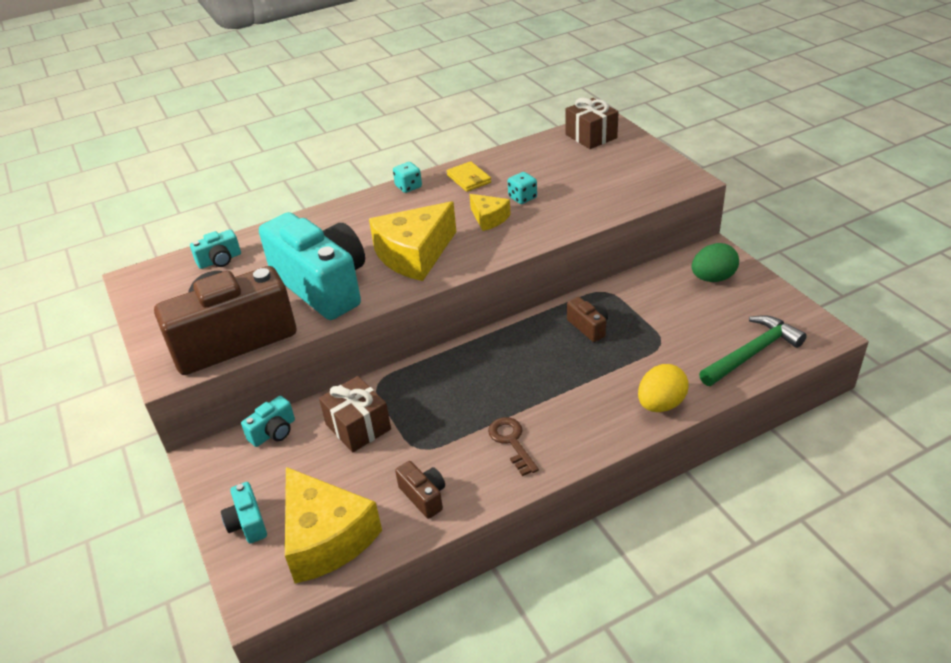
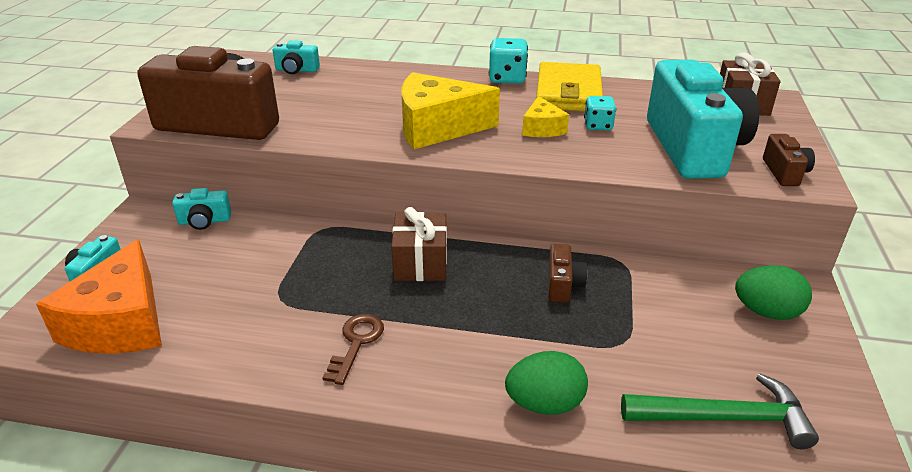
camera: 35 degrees right, 5 degrees down
turquoise camera [259,212,365,320] -> turquoise camera moved to [647,59,759,179]
yellow cheese [285,467,382,584] -> orange cheese [36,239,162,354]
brown gift [319,376,391,452] -> brown gift moved to [391,207,447,281]
turquoise dice [393,162,422,193] -> turquoise dice [489,38,528,84], size x1.51
brown camera [395,461,445,519] -> brown camera moved to [763,134,815,186]
yellow wallet [447,161,491,192] -> yellow wallet [536,62,603,111], size x1.89
yellow egg [638,364,689,412] -> green egg [505,351,588,415]

